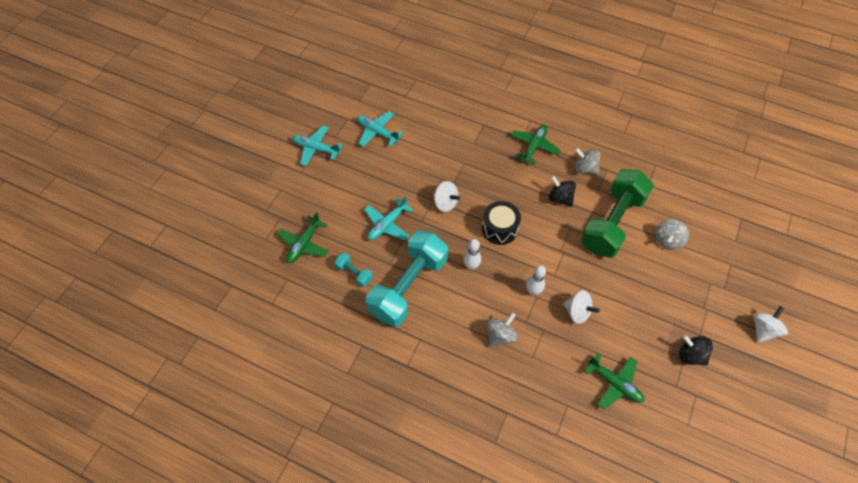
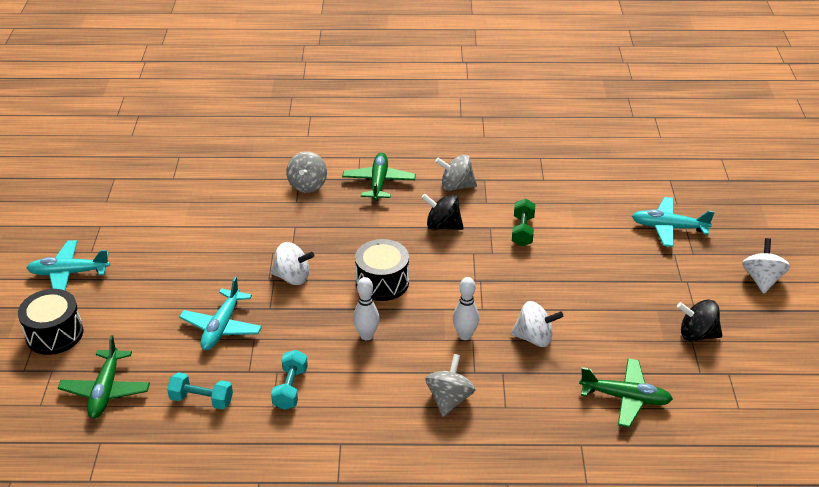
camera: 25 degrees left, 20 degrees down
turquoise plane [357,111,403,147] -> turquoise plane moved to [632,197,715,247]
turquoise dumbbell [366,230,448,327] -> turquoise dumbbell [271,350,308,410], size x0.41
green dumbbell [581,169,654,258] -> green dumbbell [512,199,535,246], size x0.41
grey spinning top [655,219,689,250] -> grey spinning top moved to [286,151,327,193]
none -> black drum [18,289,83,355]

